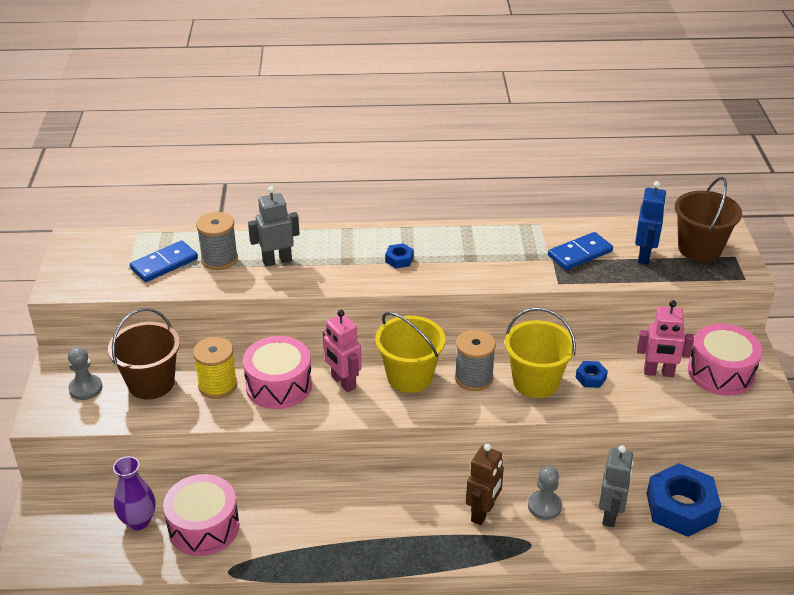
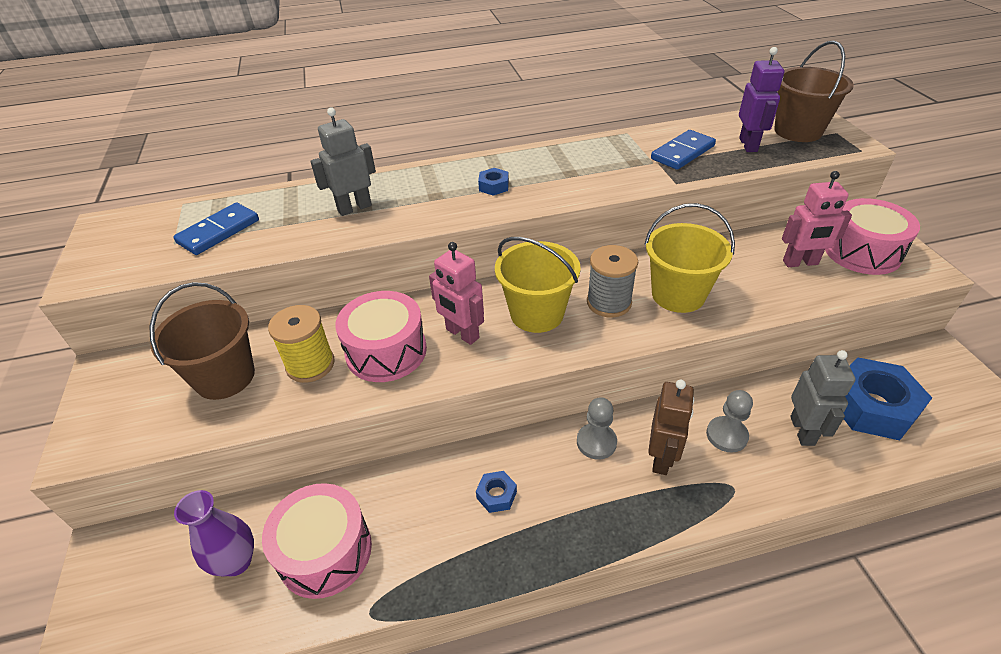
camera: 10 degrees left, 5 degrees up
grey pawn [68,347,102,400] -> grey pawn moved to [577,397,617,460]
grey spool [196,212,238,270] -> none
blue nut [575,361,608,388] -> blue nut moved to [476,471,517,513]
blue robot [635,181,667,264] -> purple robot [739,47,784,152]

